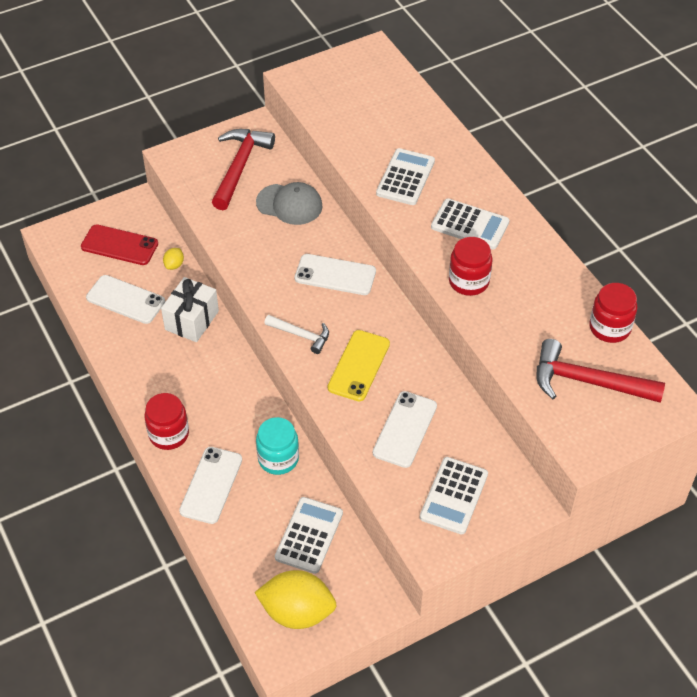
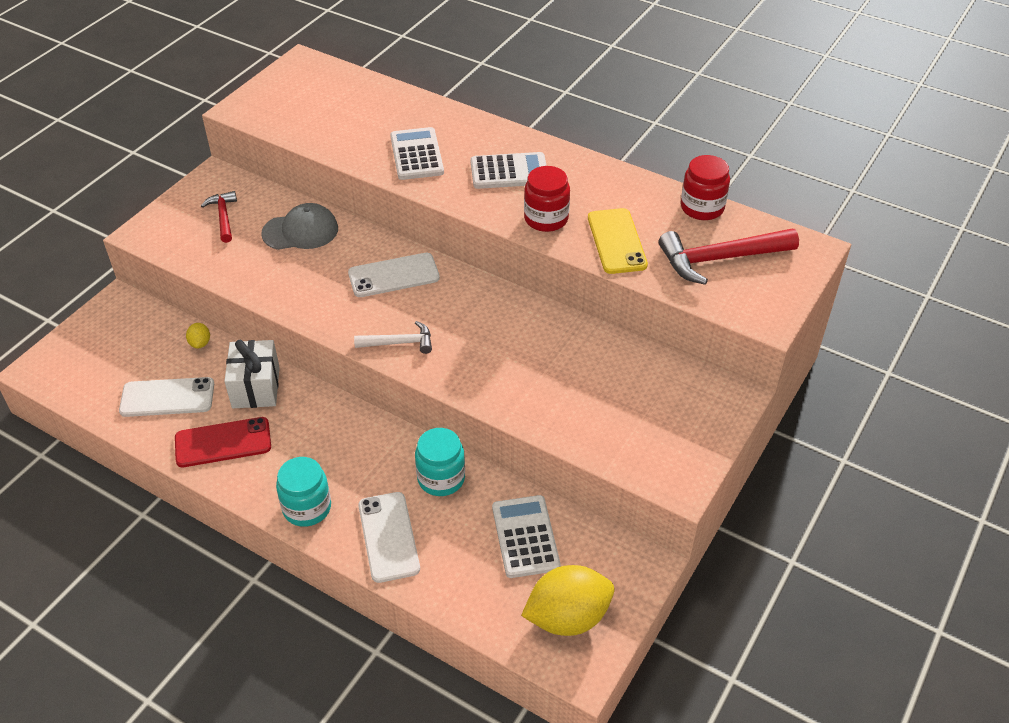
camera: 30 degrees left, 5 degrees down
red phone [81,224,158,265] -> red phone moved to [175,417,271,467]
red jar [144,393,189,450] -> turquoise jar [276,457,331,527]
red hammer [212,129,275,210] -> red hammer [201,191,237,243], size x0.57
yellow phone [327,330,390,401] -> yellow phone moved to [588,208,648,274]
white phone [373,391,437,468] -> none
white calculator [420,457,488,534] -> none

